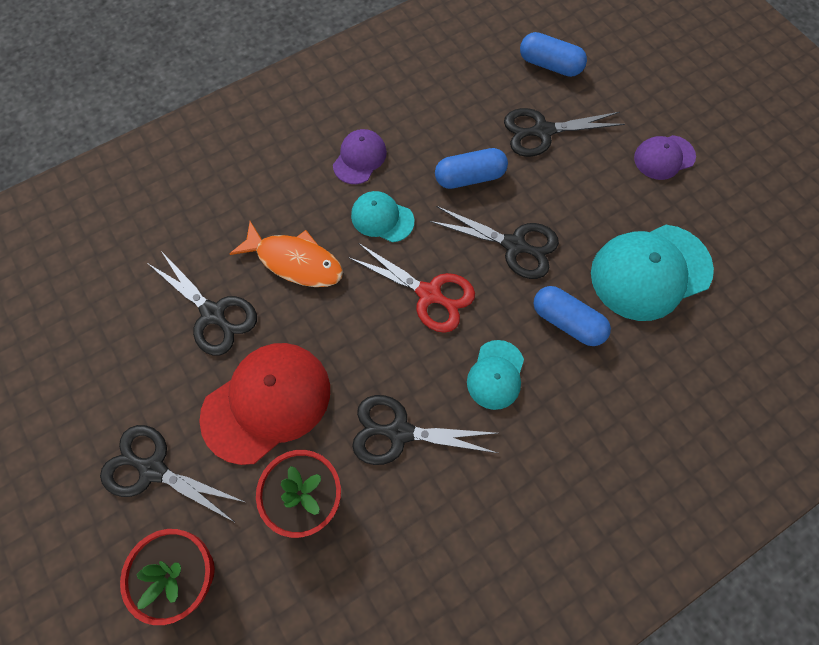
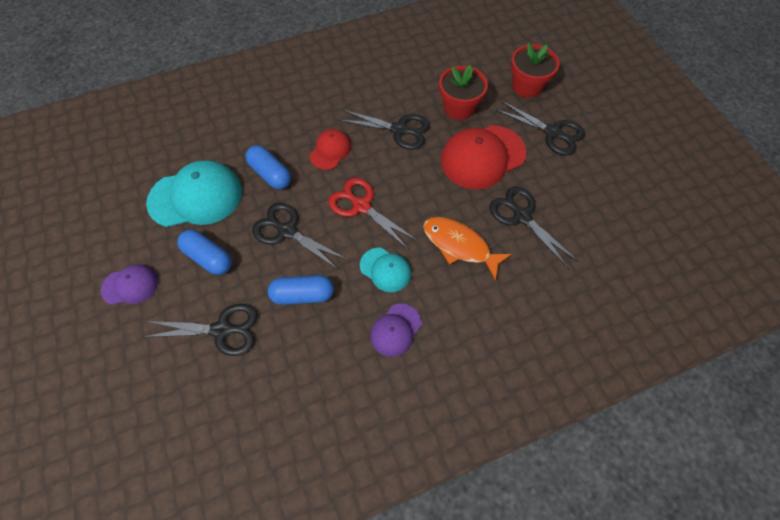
camera: 170 degrees left, 5 degrees down
turquoise cap [467,340,524,410] -> red cap [309,129,351,170]
blue capsule [520,32,587,77] -> blue capsule moved to [177,230,232,275]

